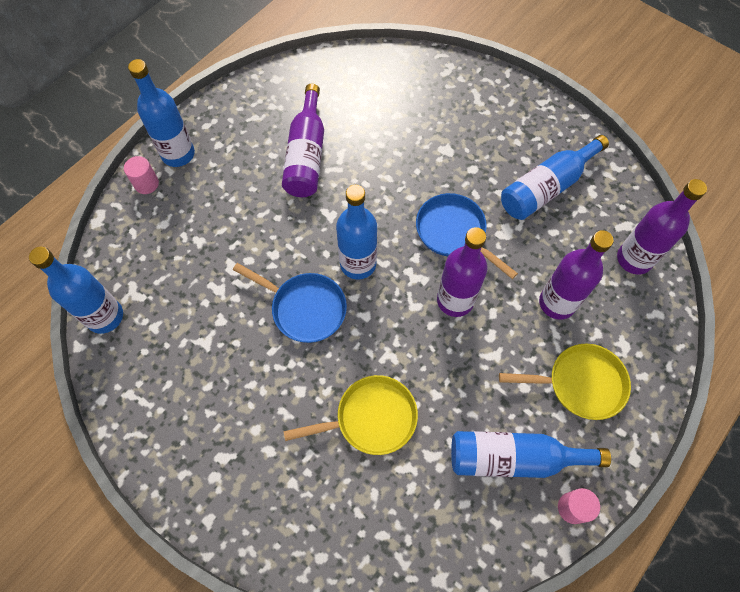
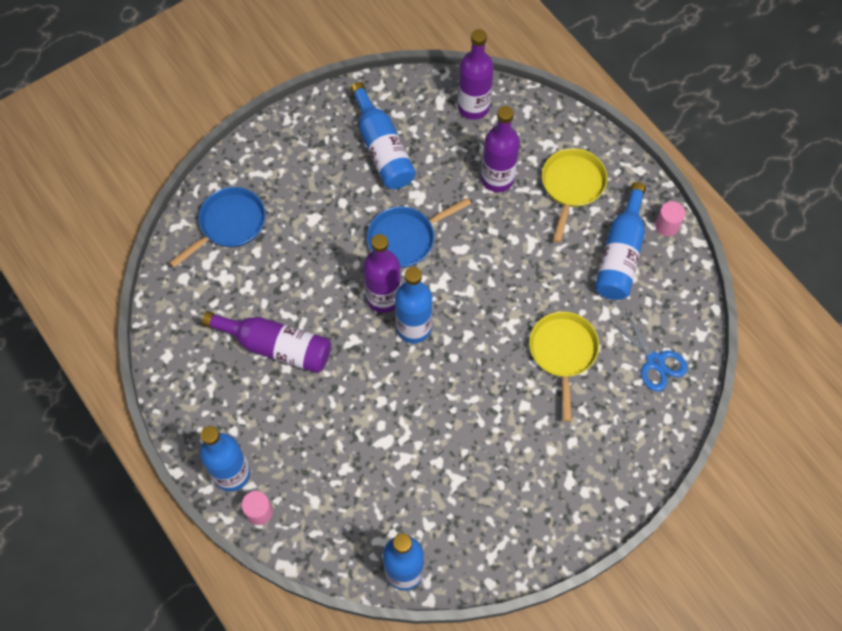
camera: 75 degrees left, 0 degrees up
blue pan [233,263,347,343] -> blue pan moved to [169,187,265,268]
purple bottle [437,227,488,317] -> purple bottle moved to [363,234,401,313]
none -> blue scissors [609,309,688,392]

